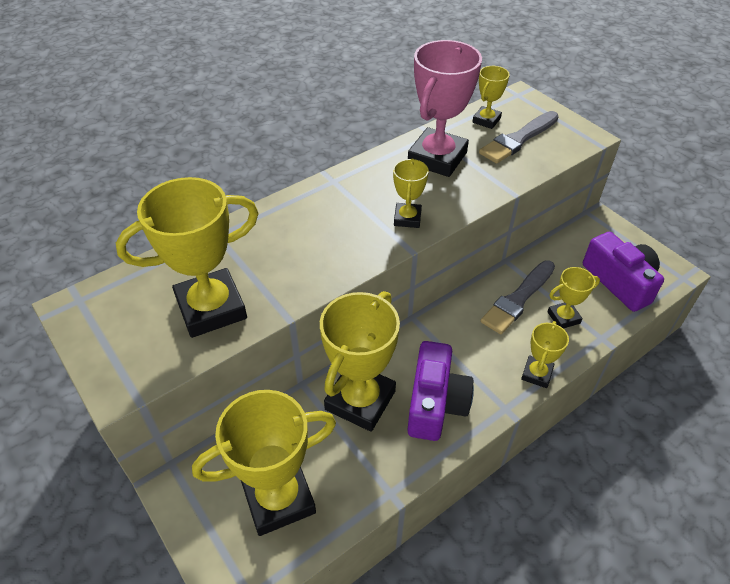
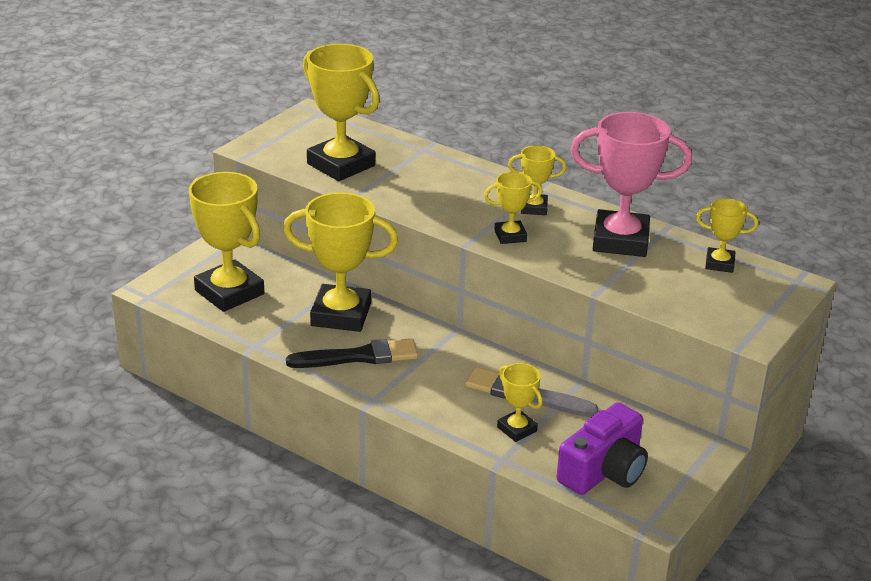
camera: 70 degrees right, 15 degrees down
purple camera [407,341,474,441] -> black brush [286,339,418,368]
grey brush [479,111,559,164] -> none
yellow trophy [521,321,569,388] -> yellow trophy moved to [508,145,566,215]

